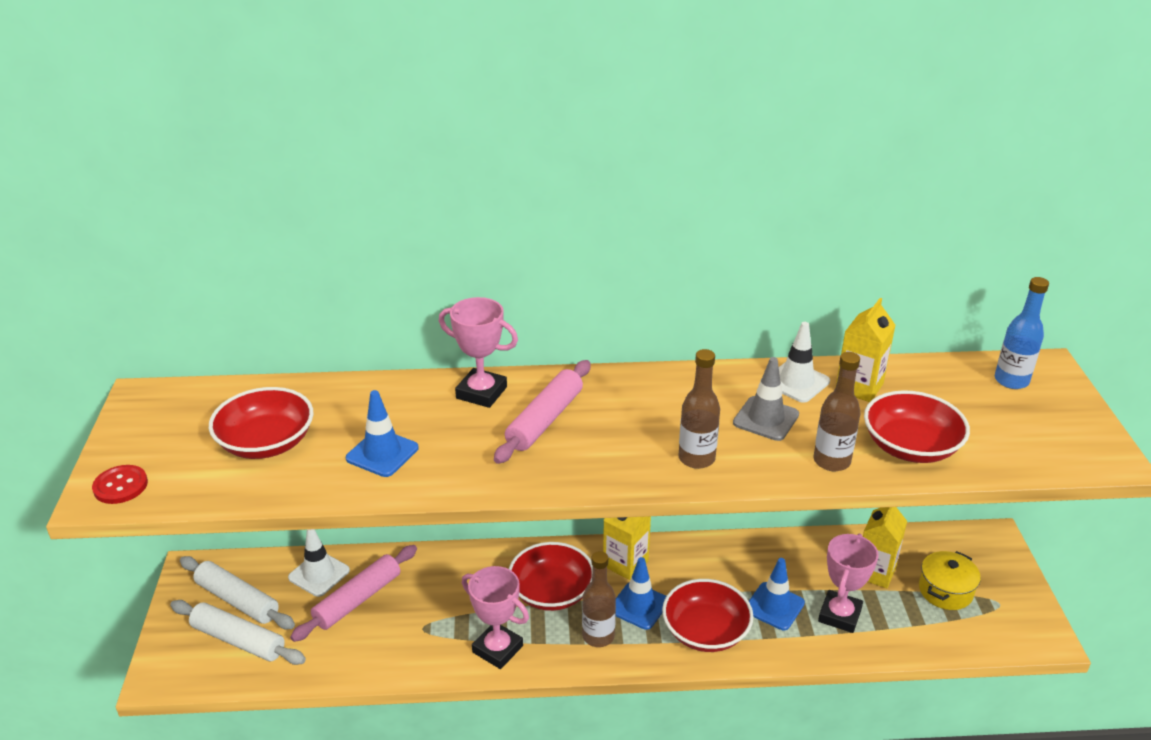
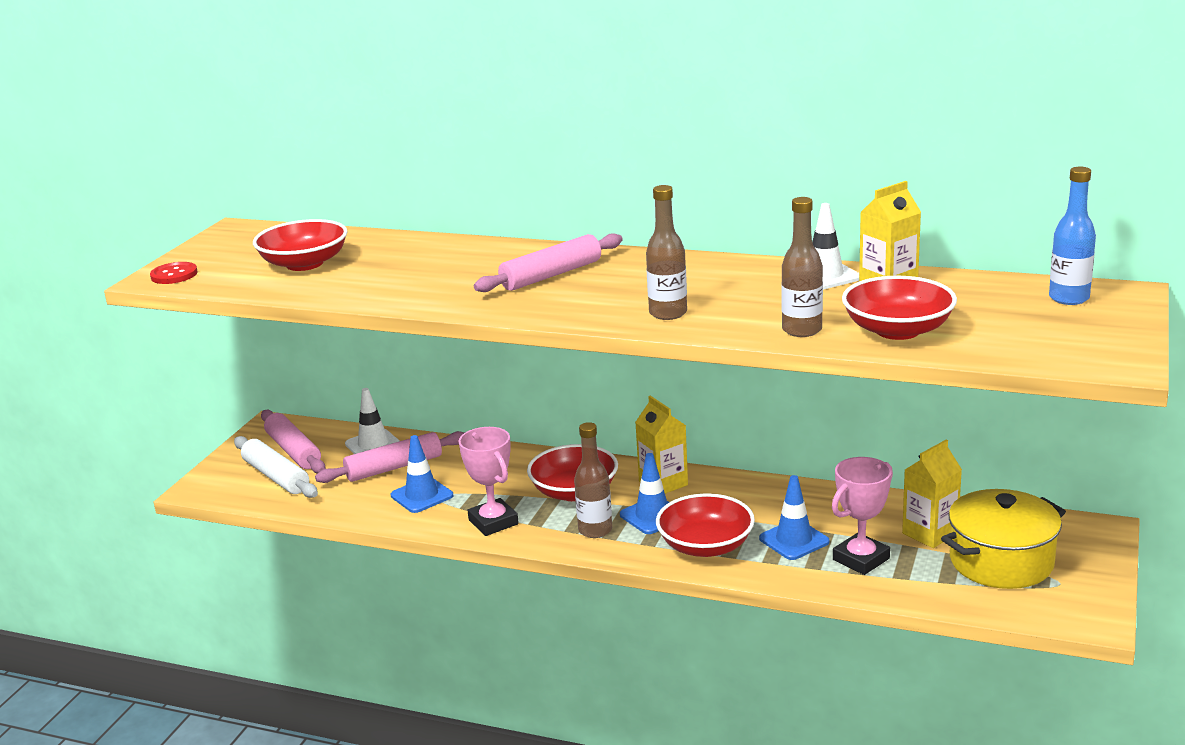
camera: 25 degrees right, 10 degrees down
white rolling pin [180,556,295,629] -> pink rolling pin [261,410,325,474]
blue traffic cone [346,390,419,477] -> blue traffic cone moved to [391,435,453,513]
pink trophy [439,297,518,408] -> none
grey traffic cone [733,357,799,441] -> none
yellow pot [919,551,981,610] -> yellow pot [941,489,1066,589], size x1.60

